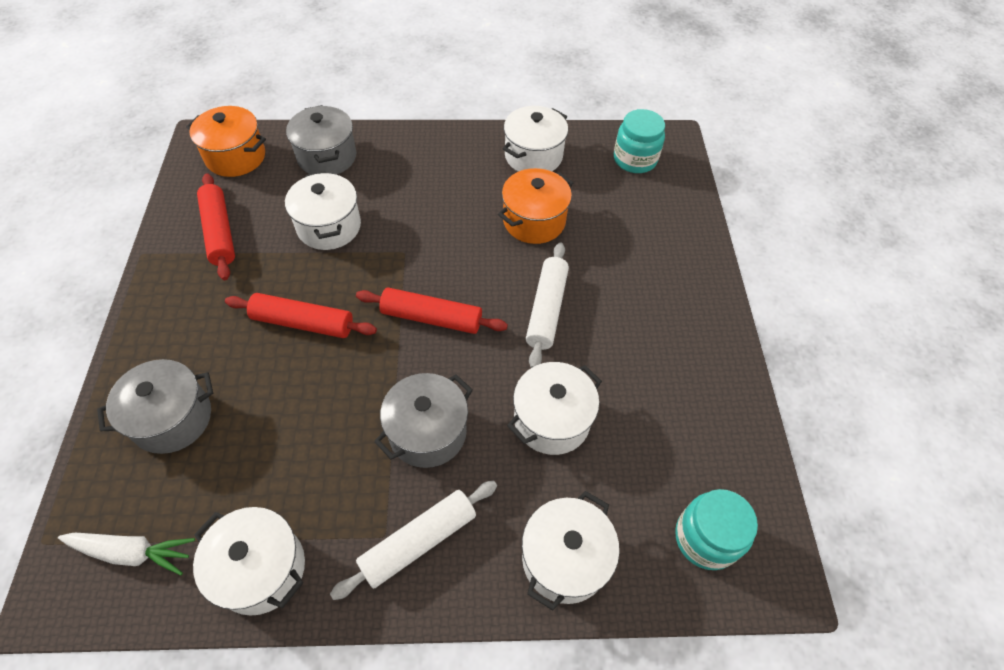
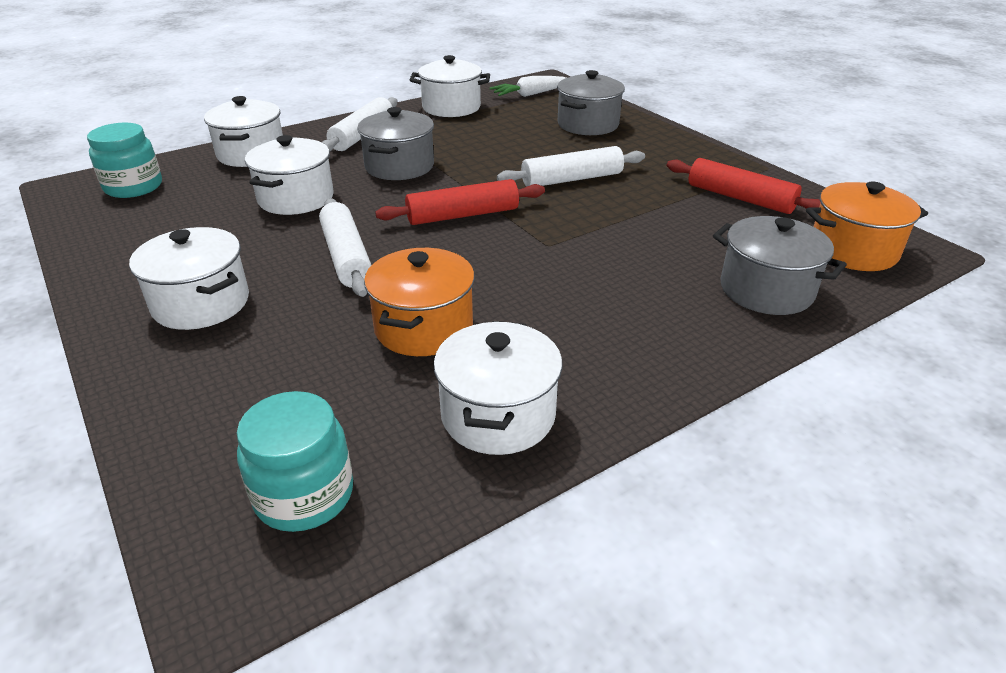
camera: 150 degrees right, 20 degrees down
red rolling pin [225,293,377,338] -> white rolling pin [497,146,645,187]
white pot [285,171,361,250] -> white pot moved to [129,227,249,330]

